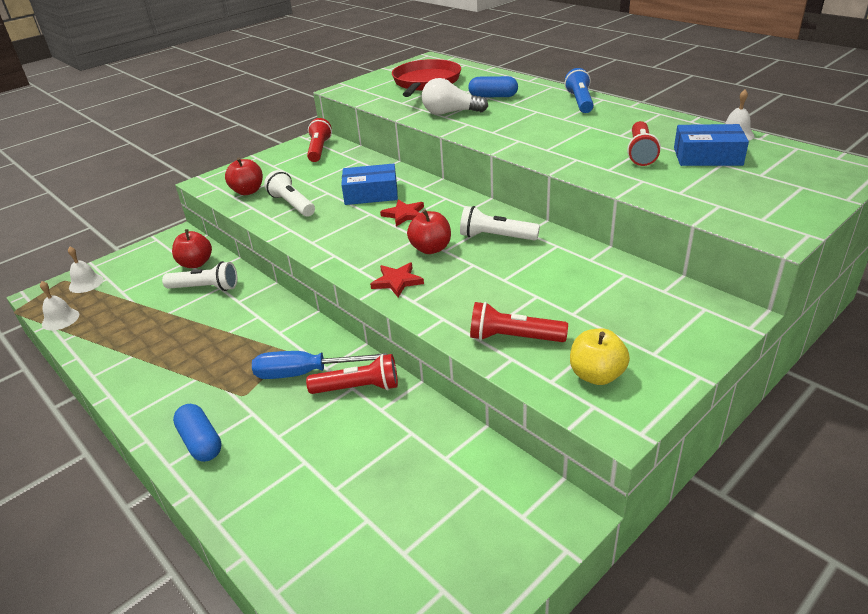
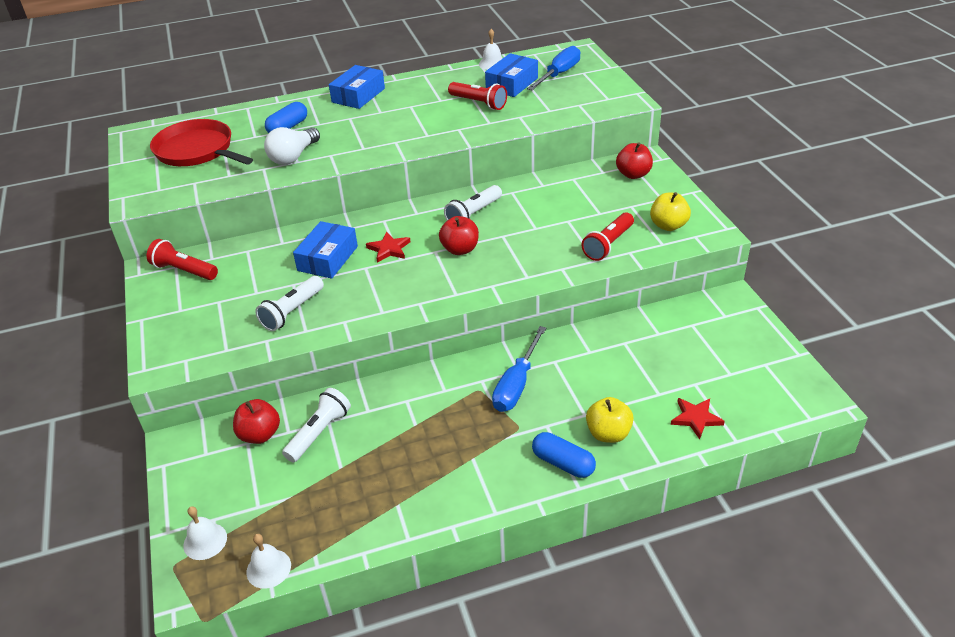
camera: 65 degrees left, 5 degrees up
blue capsule [173,404,222,462] -> blue capsule turned 45 degrees clockwise [532,432,596,478]
red apple [225,158,263,195] -> red apple moved to [616,142,653,179]
white flashlight [264,170,315,217] -> white flashlight turned 45 degrees counterclockwise [255,276,324,331]
red flashlight [306,354,398,394] -> none
red star [370,263,424,297] -> red star moved to [671,398,725,439]
blue flashlight [565,68,594,113] -> blue box [329,65,385,109]
none -> blue screwdriver [527,46,580,90]
none -> yellow apple [586,397,634,443]

